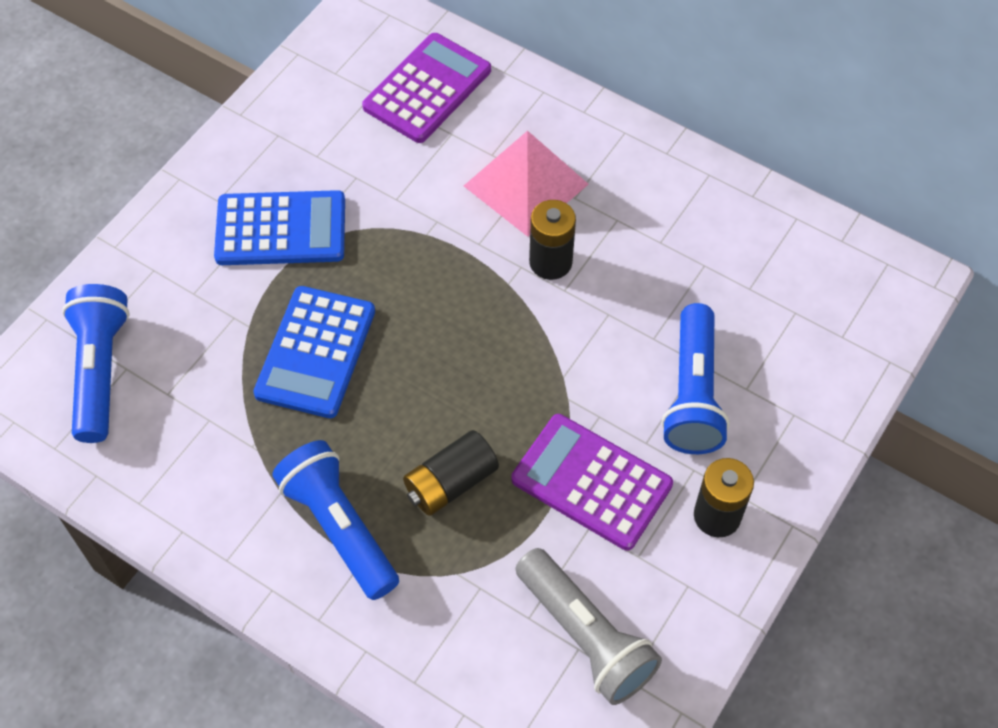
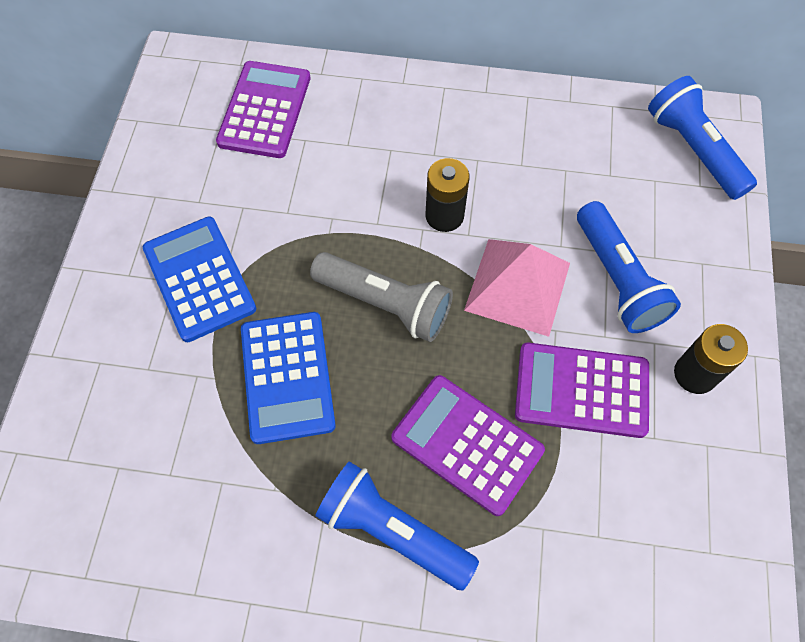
camera: 25 degrees left, 5 degrees up
blue flashlight [62,284,130,443] -> blue flashlight moved to [648,76,757,200]
blue calculator [214,190,345,265] -> blue calculator turned 90 degrees counterclockwise [143,217,256,342]
black battery [403,430,499,516] -> purple calculator [391,375,545,516]
pink pyramid [464,131,589,237] -> pink pyramid moved to [464,239,570,337]
grey flashlight [515,548,662,705] -> grey flashlight moved to [310,252,453,342]

